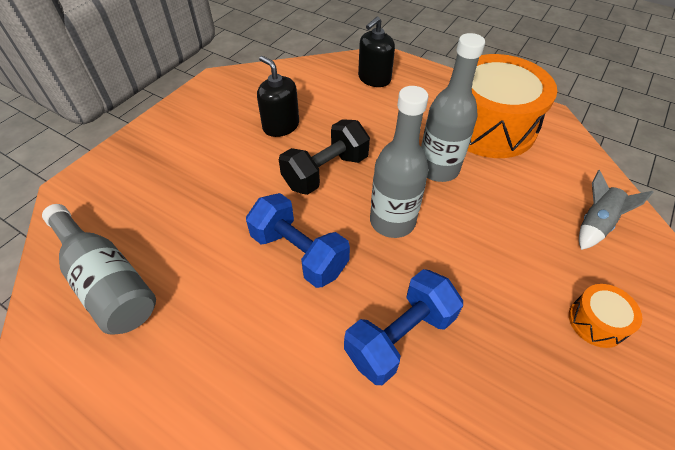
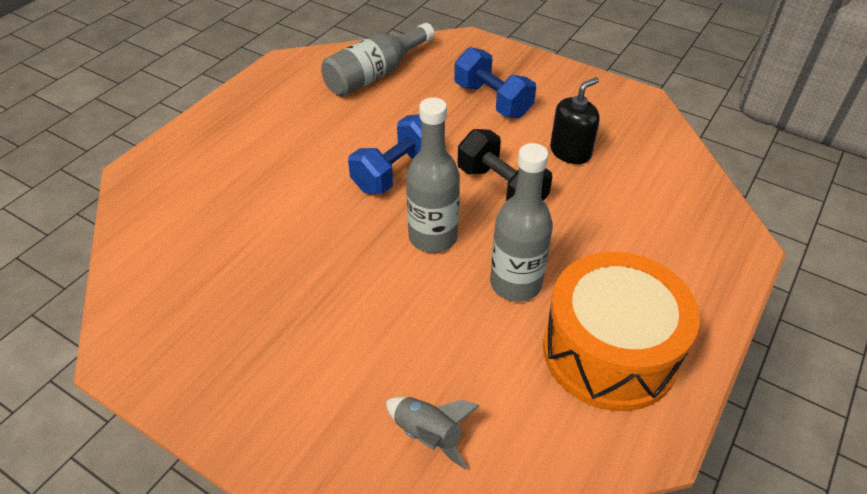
camera: 90 degrees right, 5 degrees down
blue dumbbell [344,269,463,385] -> blue dumbbell moved to [454,47,536,118]
black soap dispenser [358,16,395,87] -> none
orange drum [569,284,642,348] -> none

